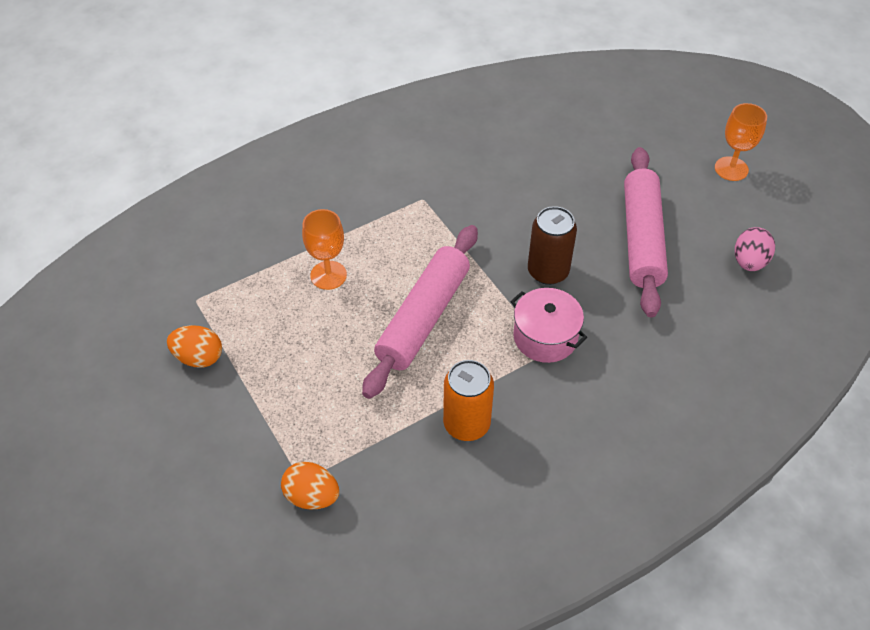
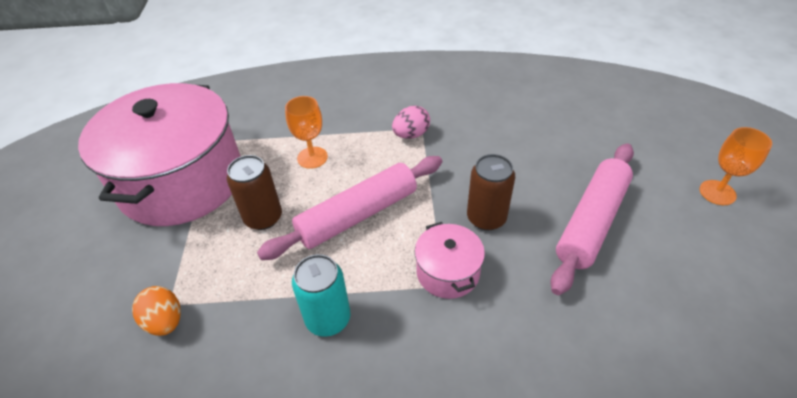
camera: 30 degrees right, 5 degrees down
orange egg [167,325,222,368] -> pink pot [78,83,241,226]
orange can [443,360,494,441] -> turquoise can [292,254,351,337]
pink egg [735,227,775,271] -> pink egg moved to [392,106,430,139]
none -> brown can [226,155,282,230]

